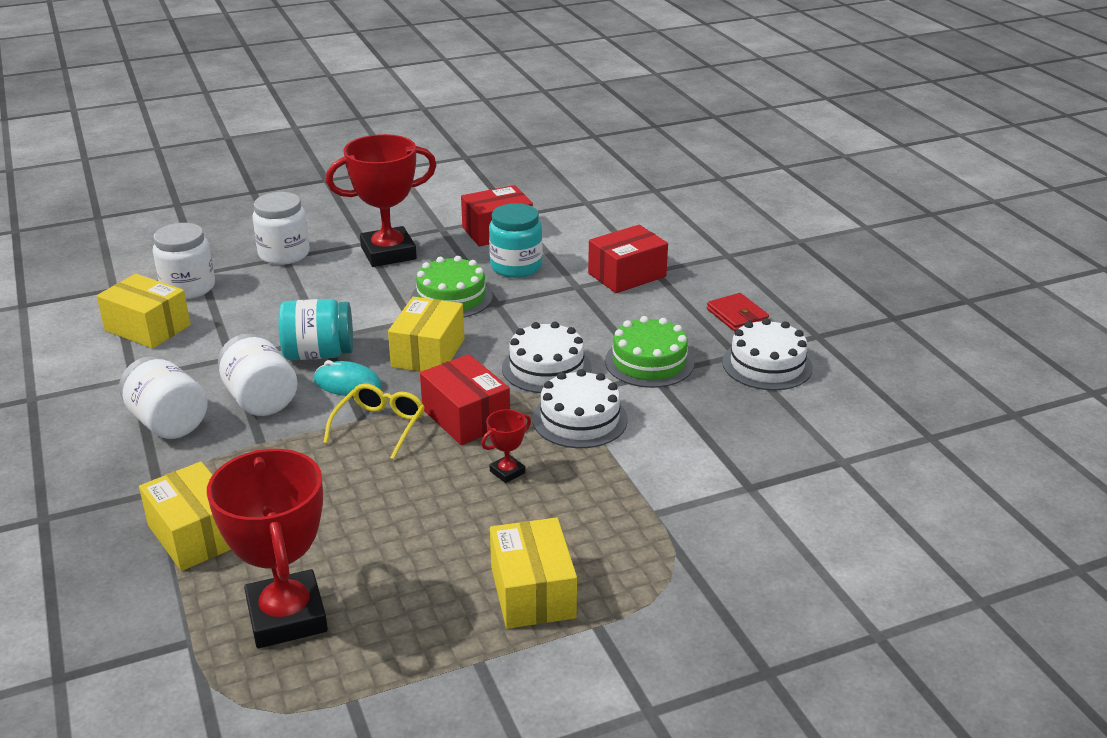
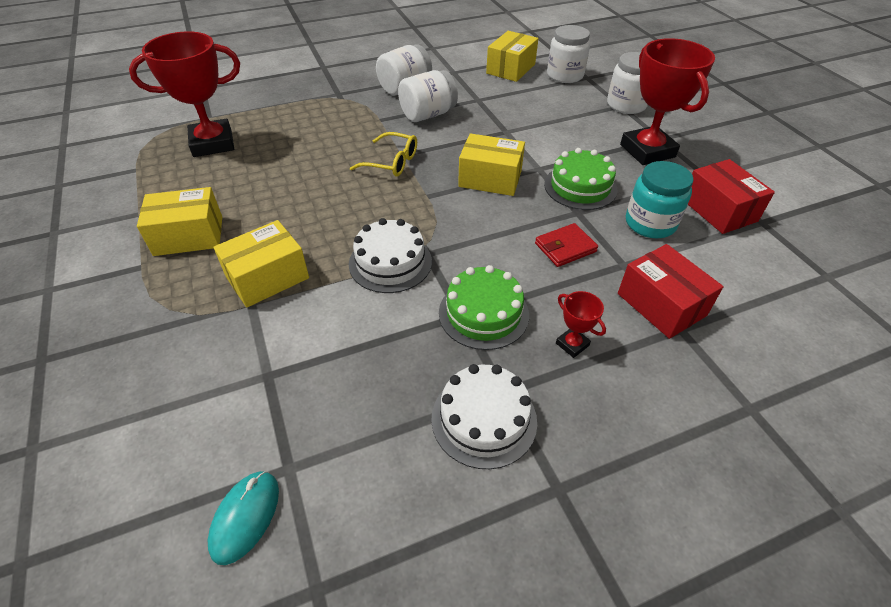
camera: 90 degrees right, 15 degrees up
yellow box [139,462,231,571] -> yellow box moved to [213,220,309,307]
turquoise jar [278,299,353,360] -> none
turquoise mouse [314,360,382,396] -> turquoise mouse moved to [208,471,279,565]
red box [420,354,510,445] -> none
red trophy [481,409,531,483] -> red trophy moved to [556,291,606,358]
white cake [502,322,592,393] -> none
red wallet [707,293,769,332] -> red wallet moved to [535,223,598,267]

